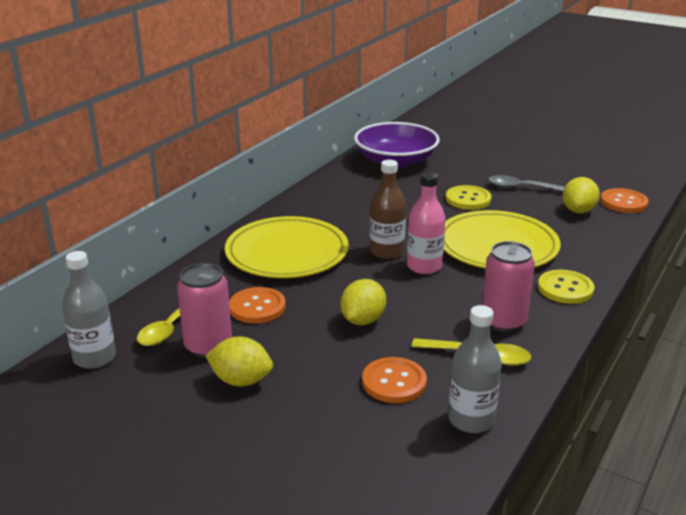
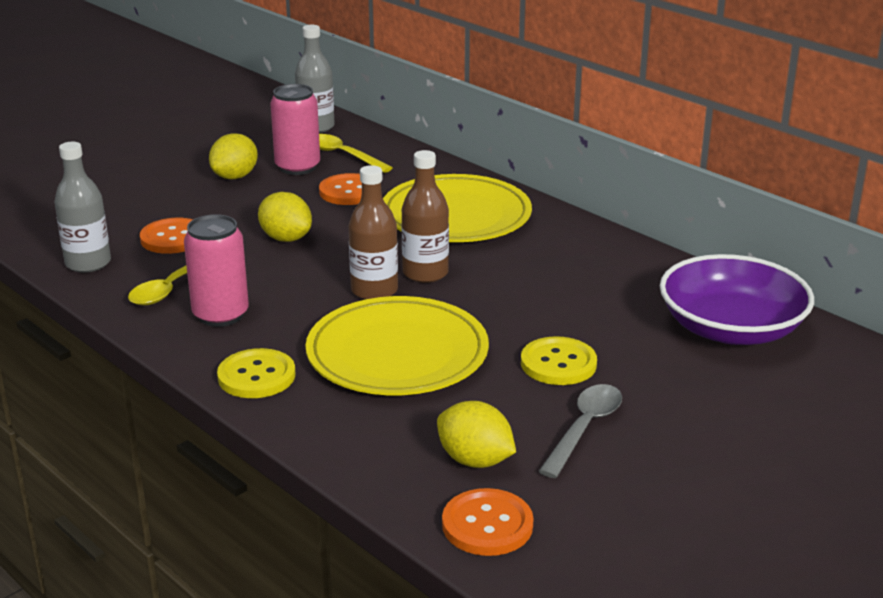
camera: 105 degrees right, 0 degrees up
pink bottle [407,172,445,274] -> brown bottle [348,165,398,300]

